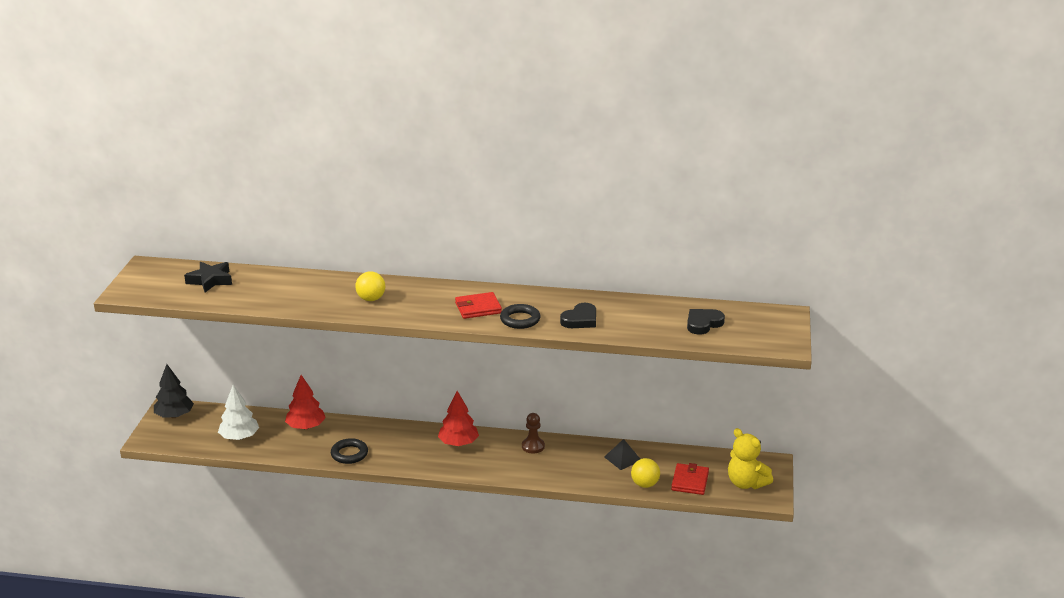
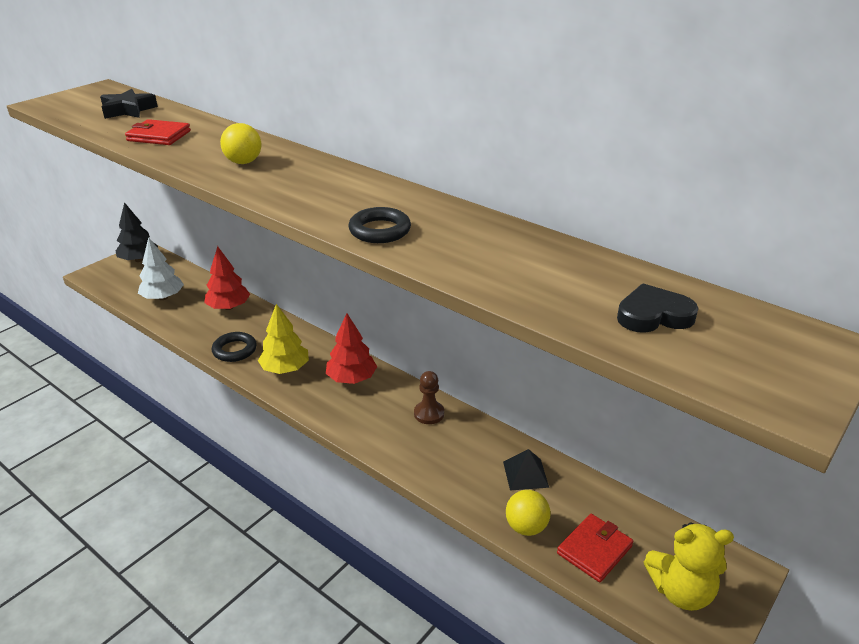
camera: 30 degrees right, 5 degrees up
red wallet [455,292,502,319] -> red wallet moved to [125,119,191,145]
black heart [560,303,596,328] -> none
yellow teddy bear [728,428,773,489] -> yellow teddy bear turned 75 degrees counterclockwise [644,522,734,611]
none -> yellow tree [258,304,309,374]

